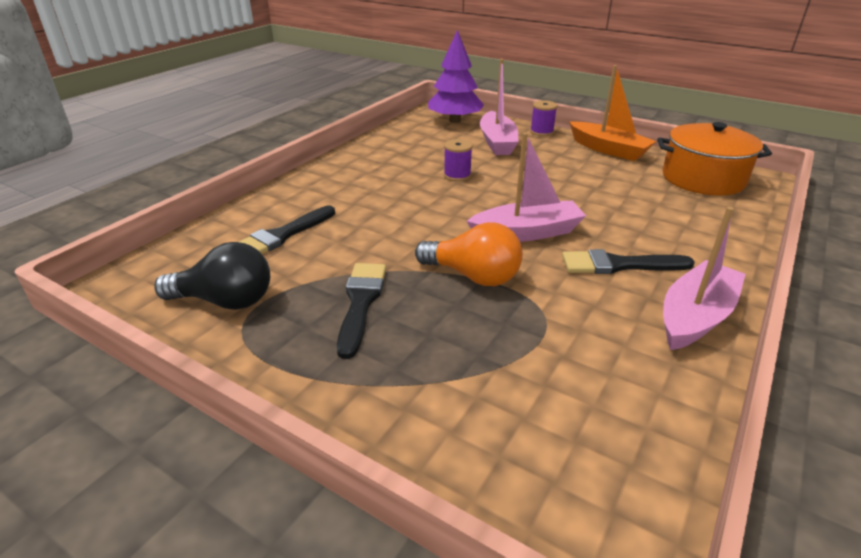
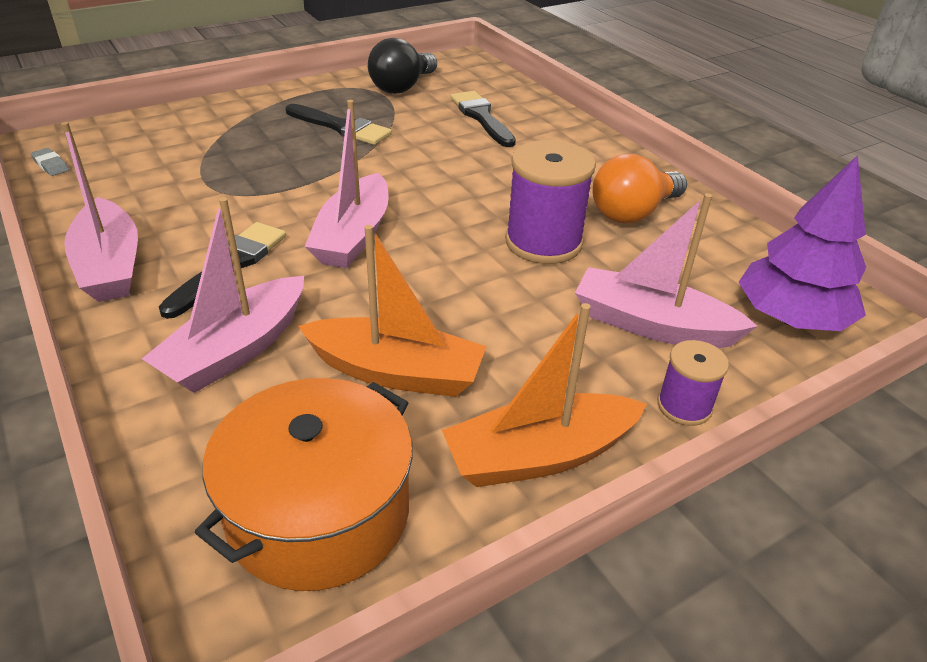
camera: 115 degrees right, 5 degrees up
orange light bulb [415,222,523,286] -> orange light bulb moved to [592,154,687,224]
purple spool [444,139,473,181] -> purple spool [505,140,596,264], size x1.83
none -> grey eraser [31,148,69,176]
none -> pink boat [142,197,304,393]
none -> orange boat [298,225,487,397]

